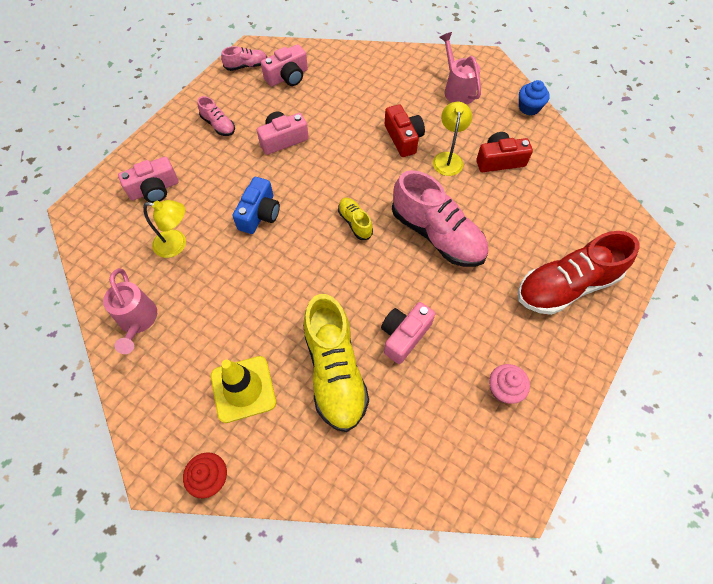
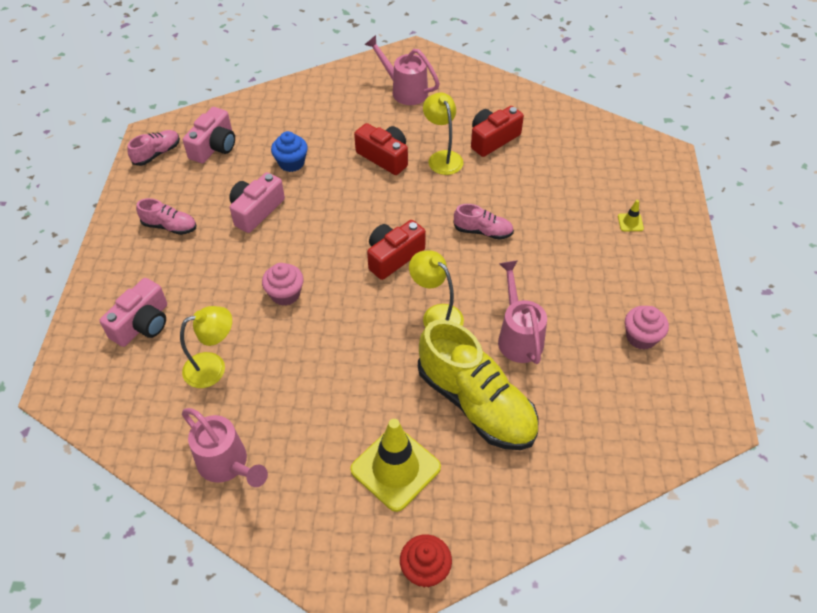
camera: 30 degrees left, 10 degrees down
blue camera [233,177,280,234] -> pink cupcake [262,263,304,306]
yellow shoe [338,198,373,240] -> red camera [367,220,426,280]
pink camera [381,302,435,364] -> pink watering can [498,260,547,364]
pink shoe [392,170,488,267] -> pink shoe [453,204,514,240], size x0.47
red shoe [517,231,639,315] -> yellow traffic cone [618,200,644,231]
blue cupcake [519,80,550,116] -> blue cupcake moved to [271,131,308,172]
none -> yellow lamp [409,250,464,328]

